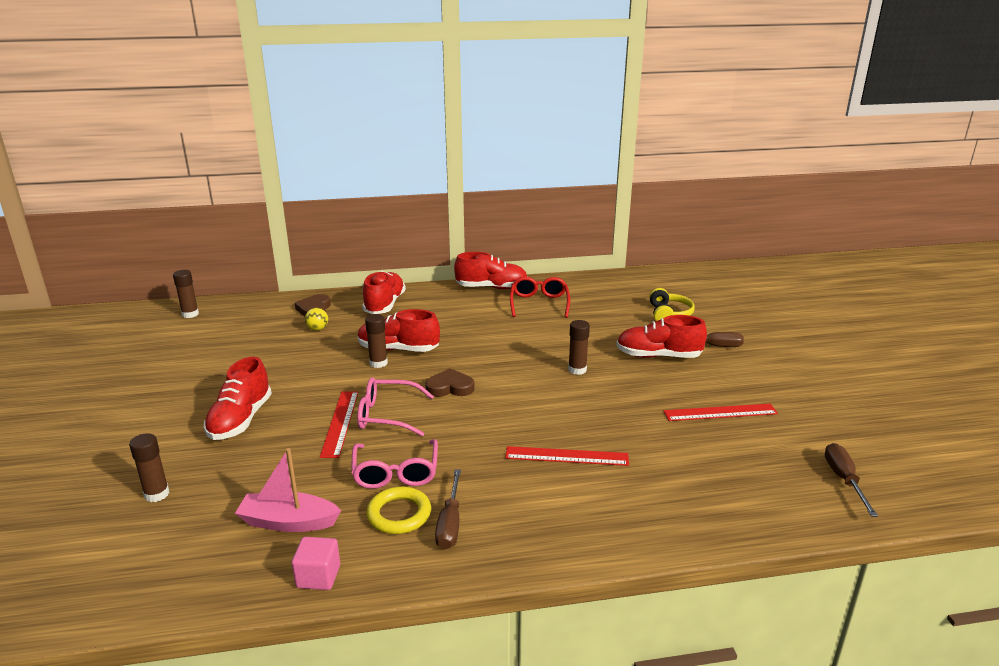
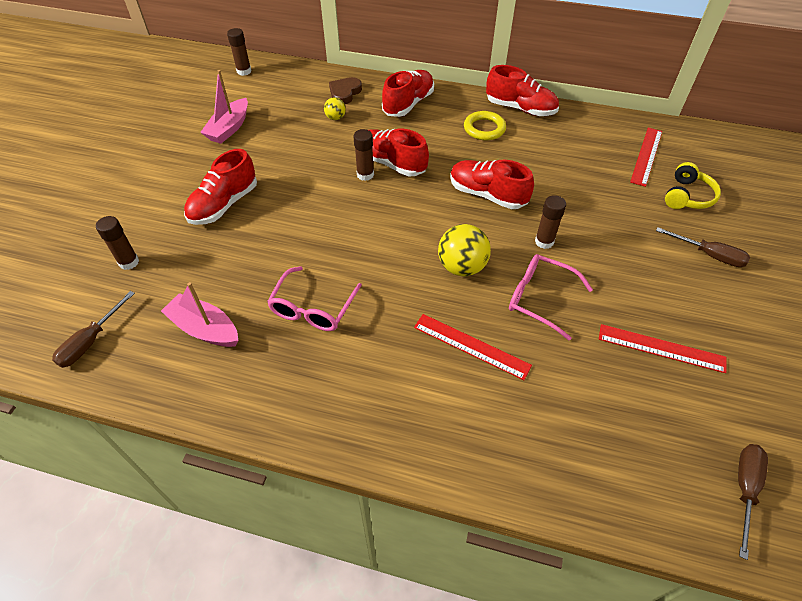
camera: 25 degrees right, 25 degrees up
pink cube [292,537,340,590] -> none
red ruler [320,391,358,458] -> red ruler moved to [630,128,662,187]
pink glasses [357,377,434,436] -> pink glasses moved to [509,254,593,341]
yellow ring [366,487,431,534] -> yellow ring moved to [464,111,506,140]
brown heart [425,368,475,397] -> none
brown screwdriver [435,469,461,549] -> brown screwdriver moved to [52,291,135,368]
red glasses [510,277,570,318] -> none
red shoe [616,315,707,358] -> red shoe moved to [450,160,534,209]
none -> pink boat [200,70,248,144]
none -> yellow ball [438,224,491,276]

